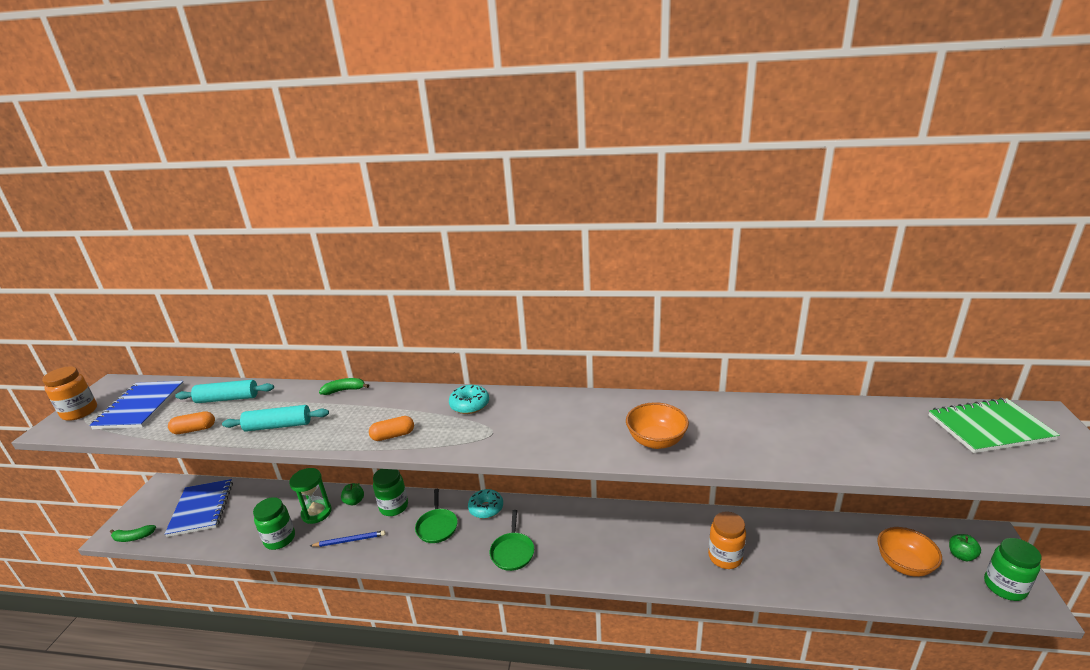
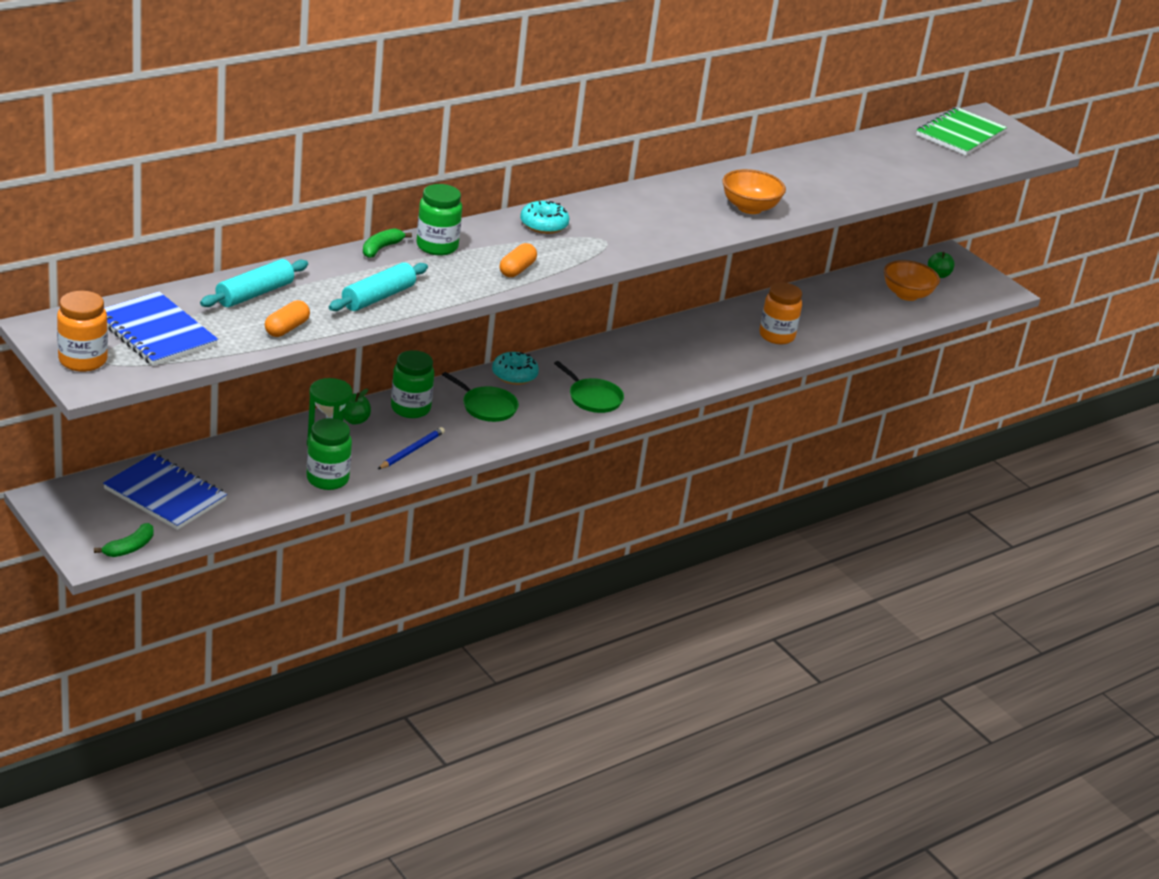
camera: 50 degrees left, 5 degrees up
green jar [984,538,1042,601] -> green jar moved to [416,184,462,256]

